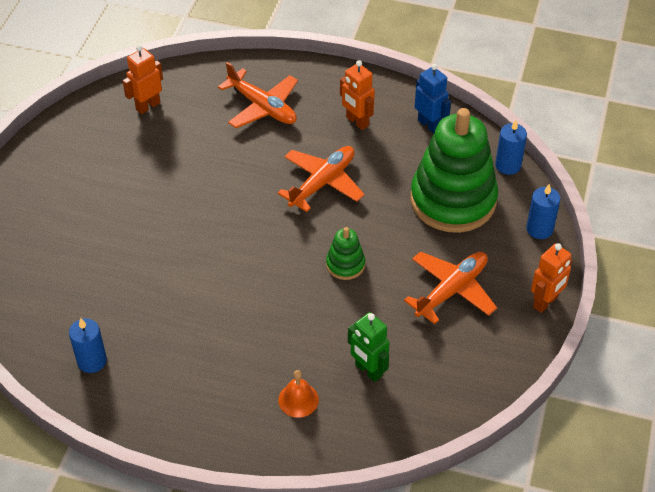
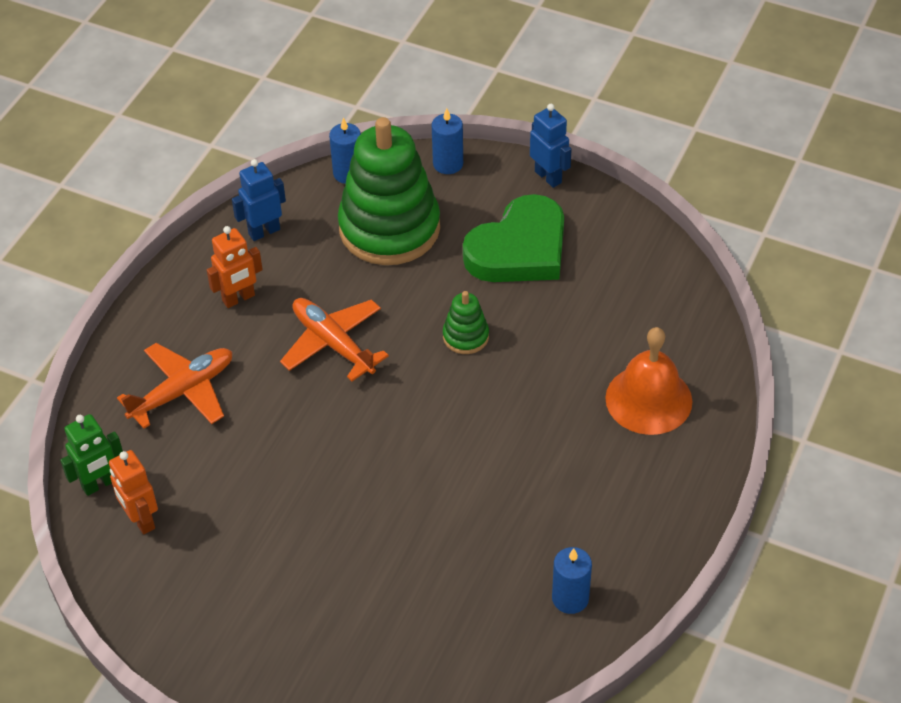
camera: 80 degrees left, 0 degrees up
orange bell [278,370,319,418] -> orange bell [605,327,693,435], size x1.89
green robot [348,312,390,382] -> green robot moved to [60,414,123,496]
orange plane [404,251,497,324] -> green heart [463,194,564,282]
orange robot [531,243,572,313] -> blue robot [530,104,572,188]

